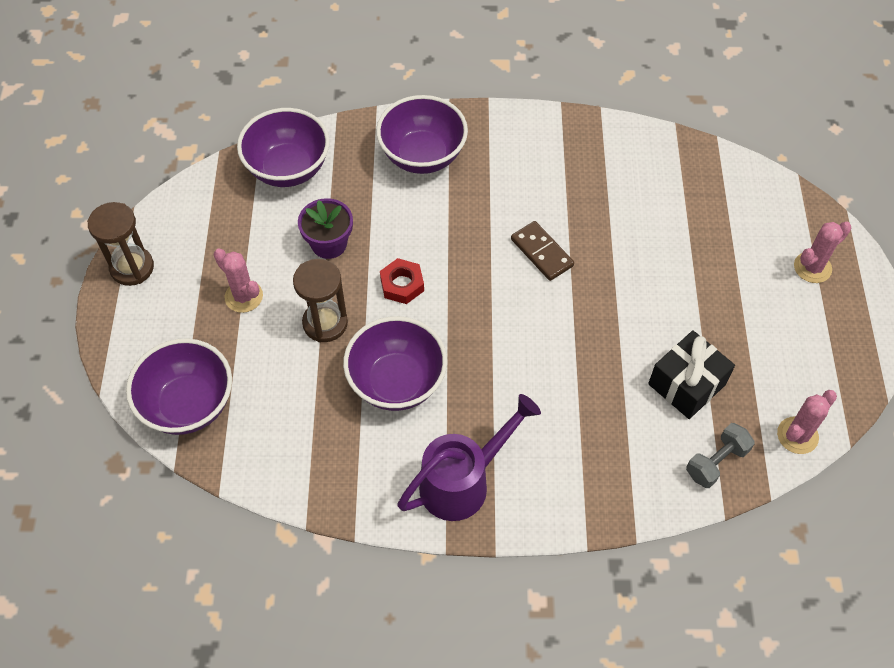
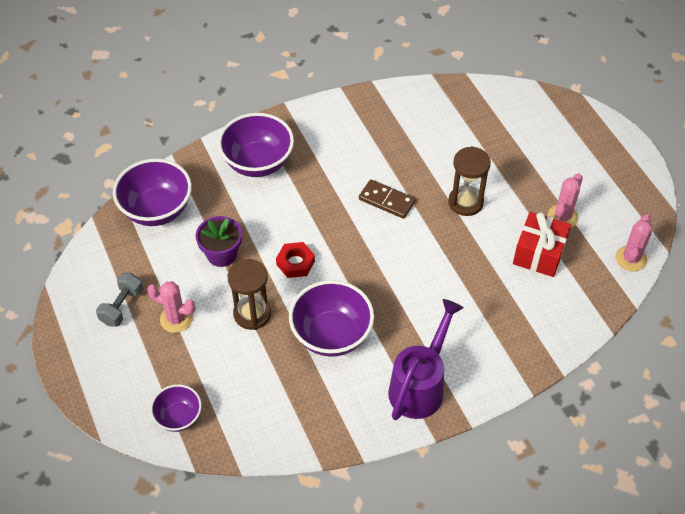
camera: 25 degrees left, 5 degrees down
brown hourglass [87,202,154,286] -> brown hourglass moved to [448,146,491,216]
purple bowl [126,338,232,435] -> purple bowl [150,384,202,432], size x0.58
black gift [648,330,735,419] -> red gift [513,212,571,277]
grey dumbbell [686,423,755,488] -> grey dumbbell moved to [96,273,143,327]
pink cactus [794,222,852,283] -> pink cactus moved to [548,173,583,228]

